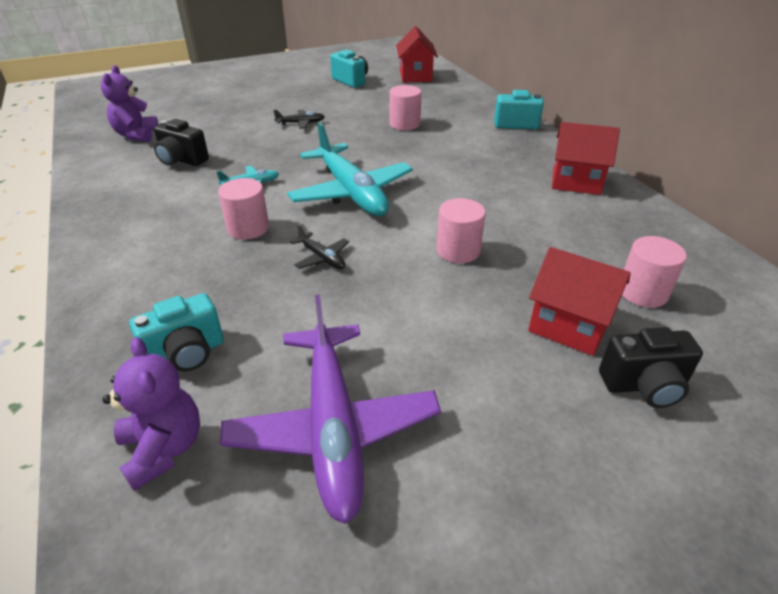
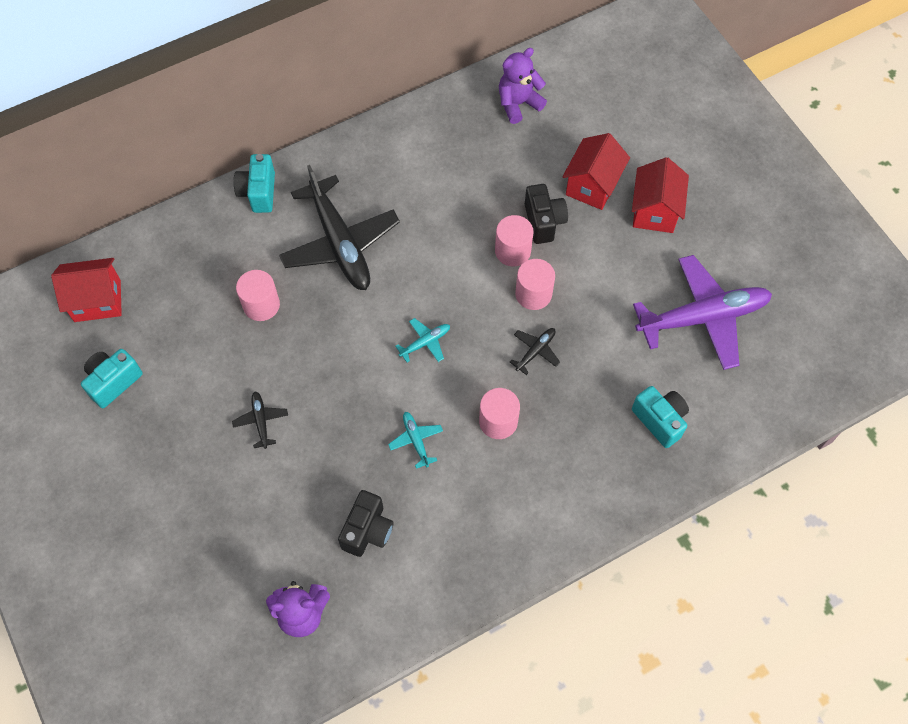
camera: 95 degrees left, 25 degrees up
purple teddy bear [102,337,200,491] -> purple teddy bear moved to [499,48,547,124]
turquoise plane [287,122,413,216] -> turquoise plane [395,318,450,362], size x0.42
red house [552,122,620,195] -> red house moved to [632,157,689,233]
black camera [599,327,703,408] -> black camera moved to [525,184,568,244]
pink cylinder [622,236,687,308] -> pink cylinder moved to [515,259,555,310]
none -> black plane [279,165,400,290]

